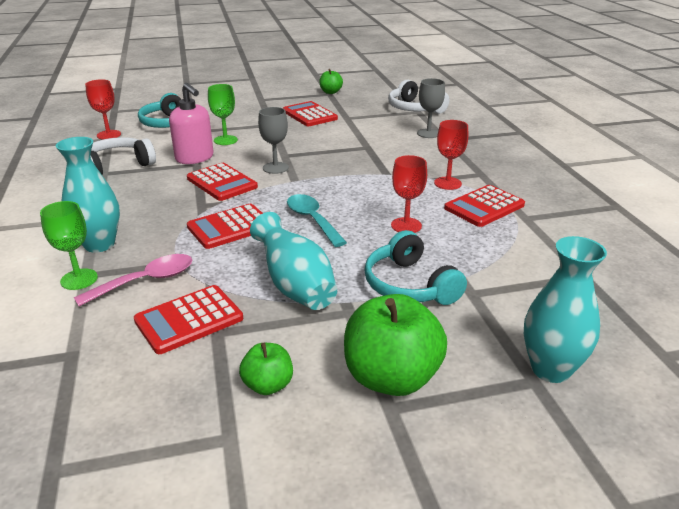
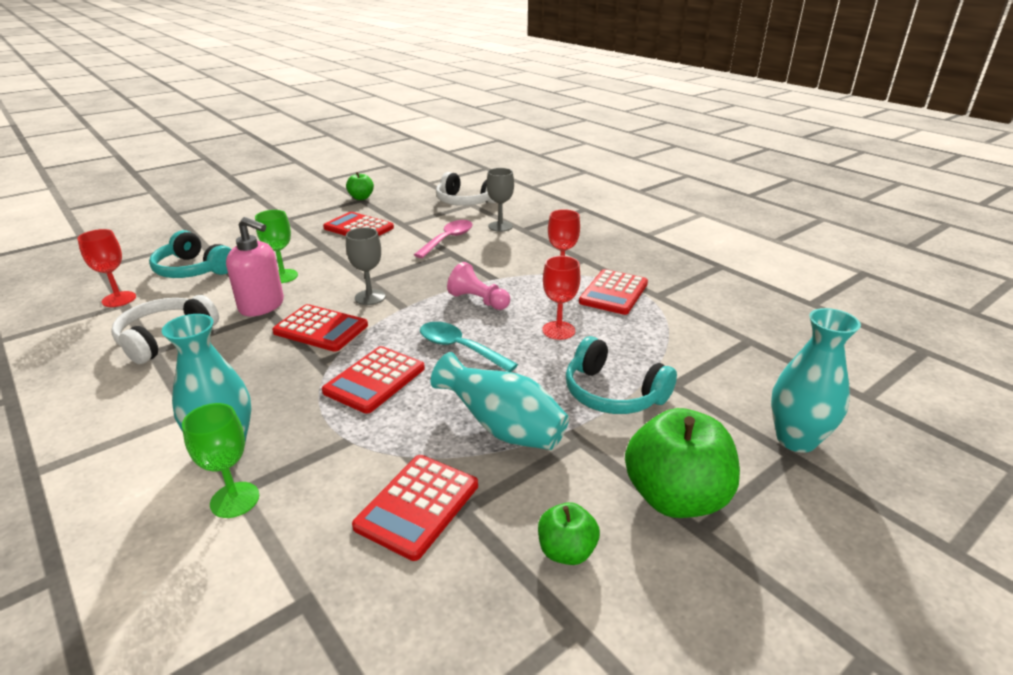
camera: 25 degrees left, 0 degrees up
pink spoon [74,254,192,306] -> pink spoon moved to [414,220,472,258]
none -> pink pawn [447,262,510,310]

